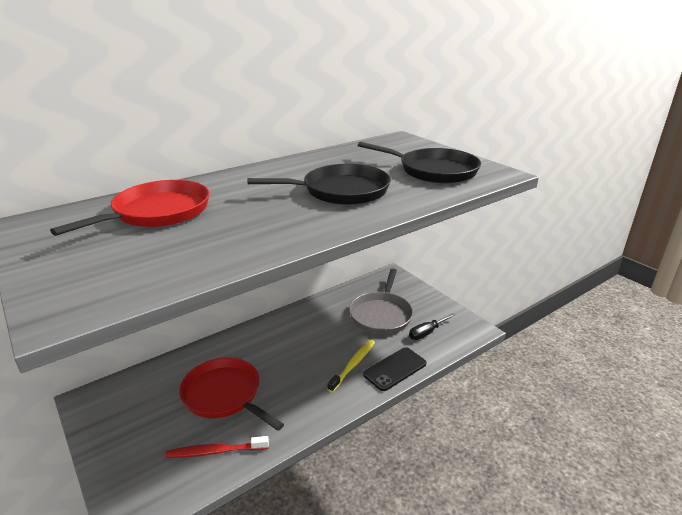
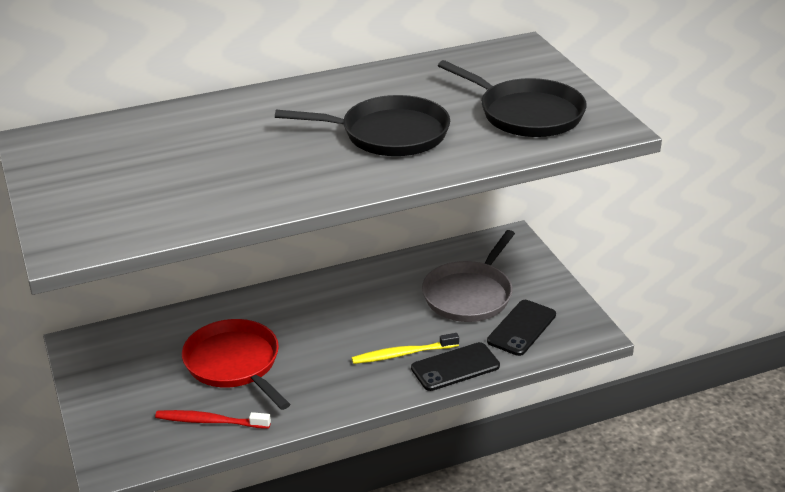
camera: 15 degrees right, 5 degrees up
red pan [50,180,210,236] -> none
yellow toothbrush [327,340,375,392] -> yellow toothbrush turned 150 degrees counterclockwise [352,333,459,364]
black screwdriver [409,313,456,340] -> black phone [487,300,556,356]

